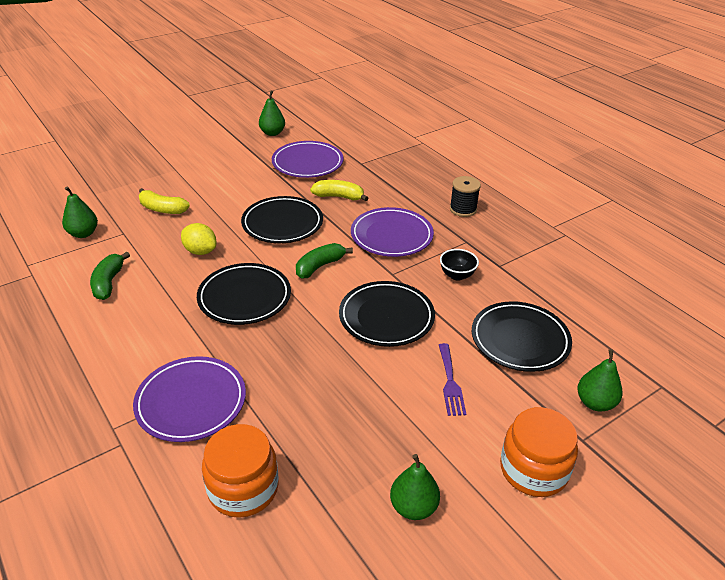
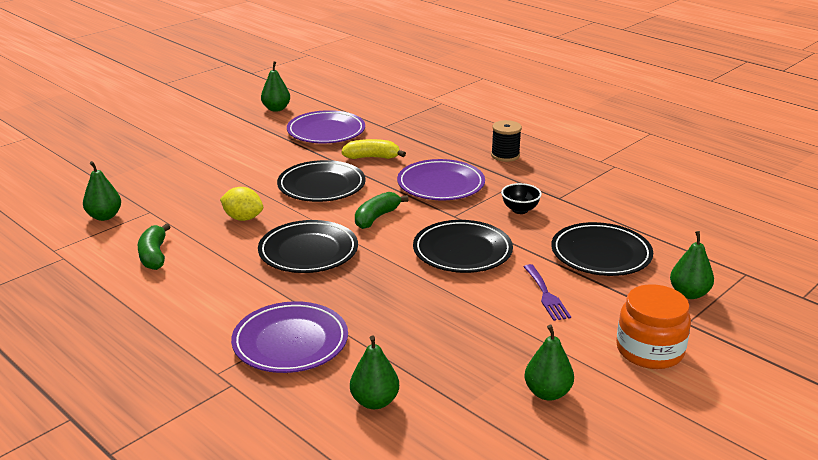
camera: 10 degrees left, 10 degrees down
yellow banana [139,188,190,214] -> none
orange jar [202,424,279,518] -> green pear [350,335,399,409]

